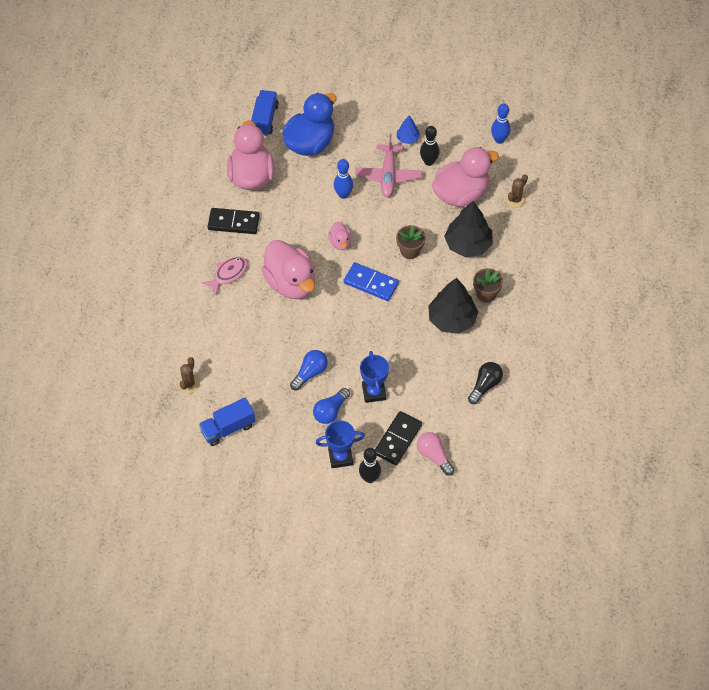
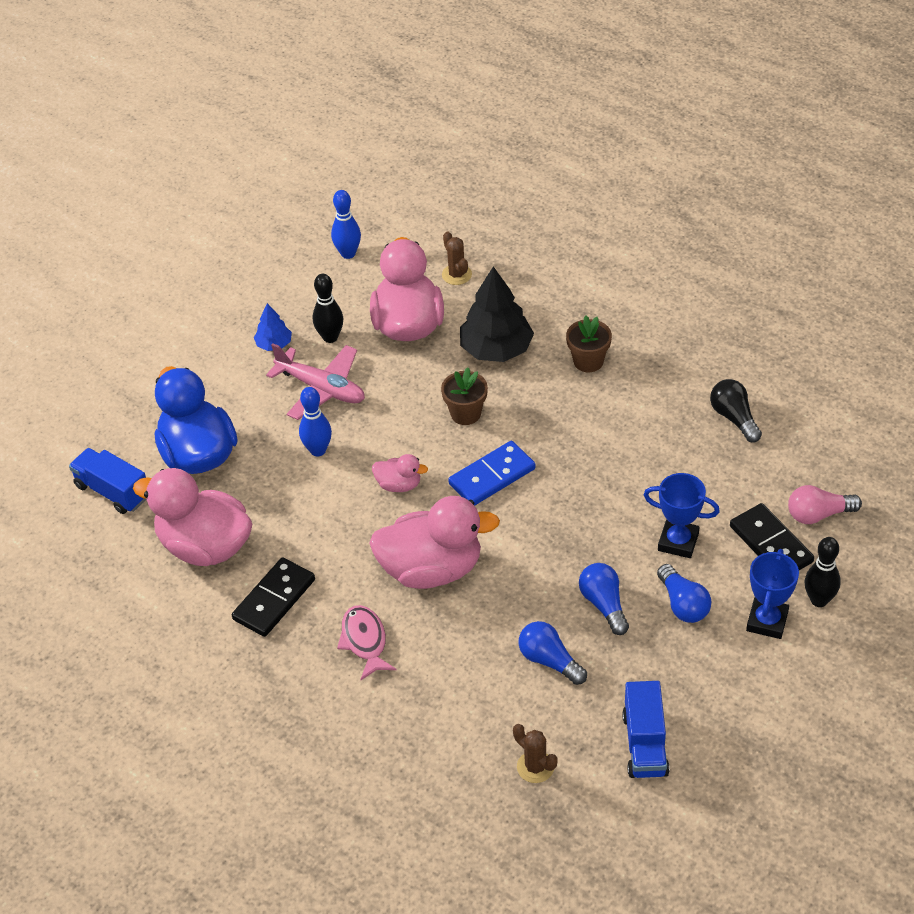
camera: 60 degrees left, 10 degrees down
black tree [428,278,478,334] -> none
none -> blue light bulb [519,621,587,685]

